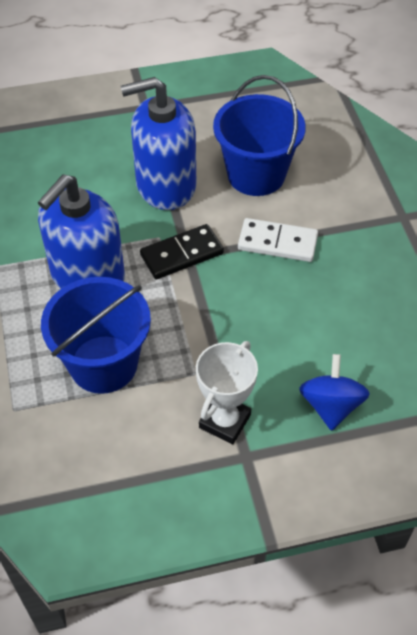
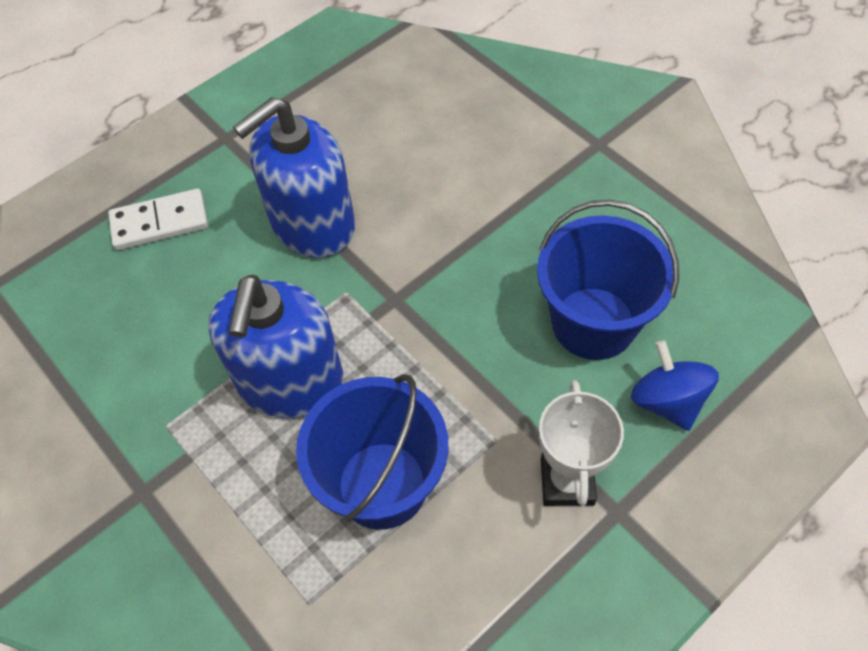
camera: 25 degrees left, 5 degrees up
black domino [140,224,224,279] -> none
blue bucket [213,75,306,196] -> blue bucket moved to [537,200,679,360]
white domino [238,218,318,262] -> white domino moved to [108,189,208,250]

